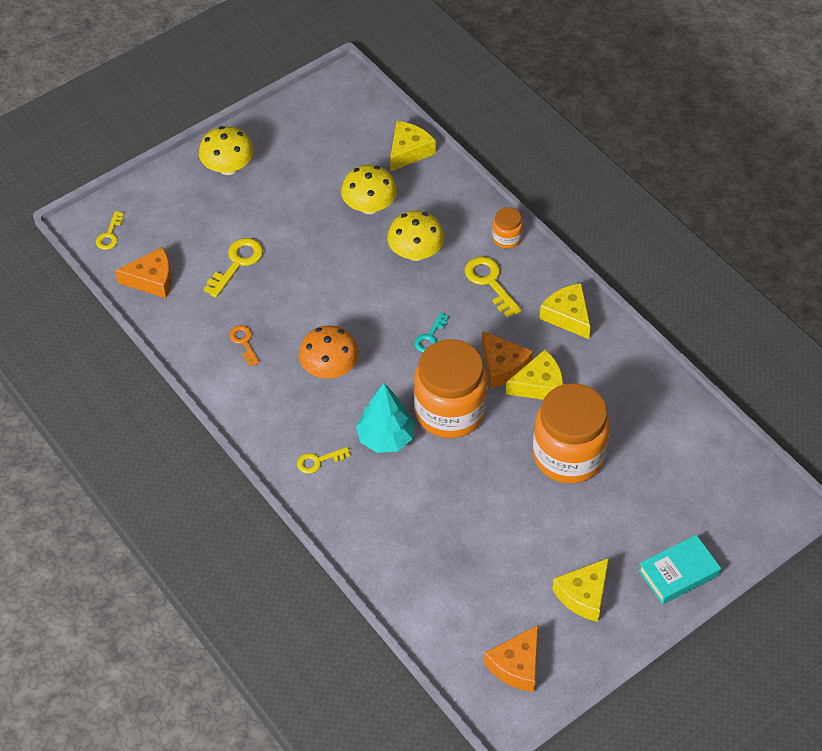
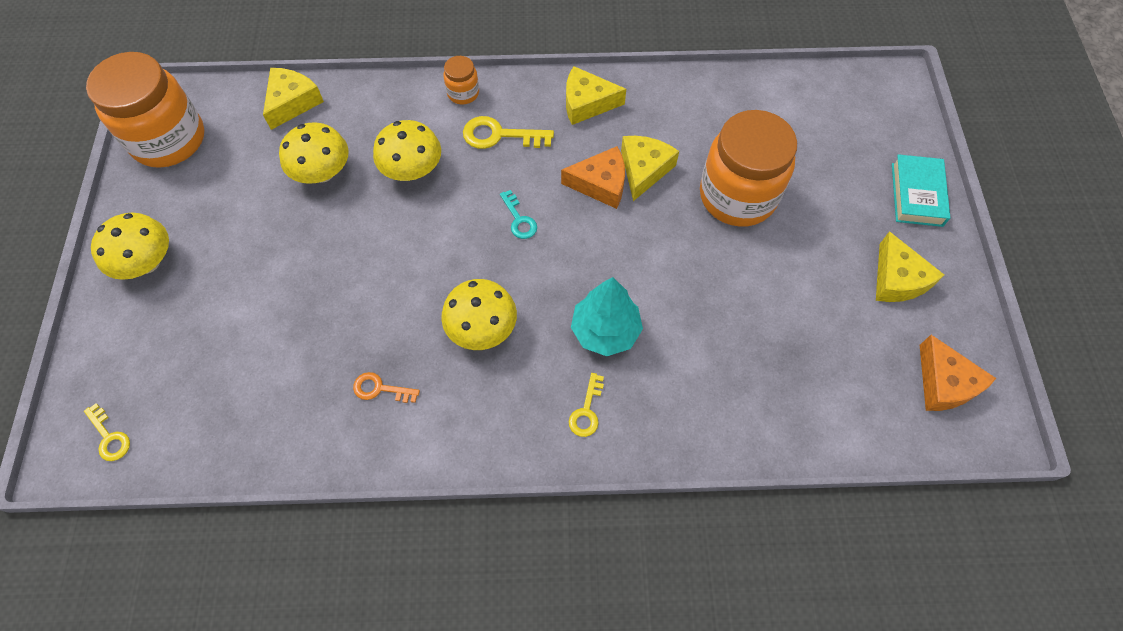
camera: 55 degrees left, 10 degrees up
orange cheese [115,247,172,298] -> none
yellow key [204,238,263,298] -> none
orange mushroom [299,326,359,378] -> yellow mushroom [441,279,517,350]
yellow cheese [390,121,436,171] -> yellow cheese turned 45 degrees clockwise [263,68,324,130]
orange jar [414,339,488,438] -> orange jar moved to [86,52,204,168]

